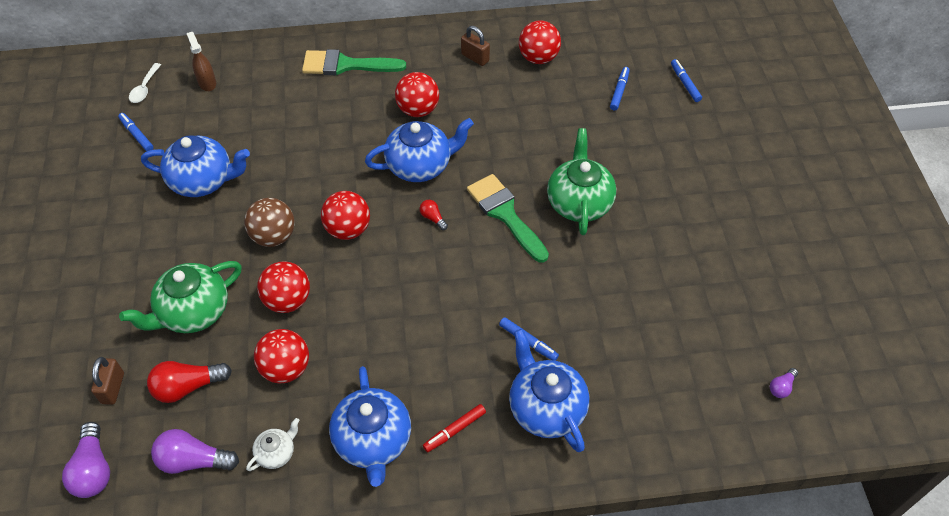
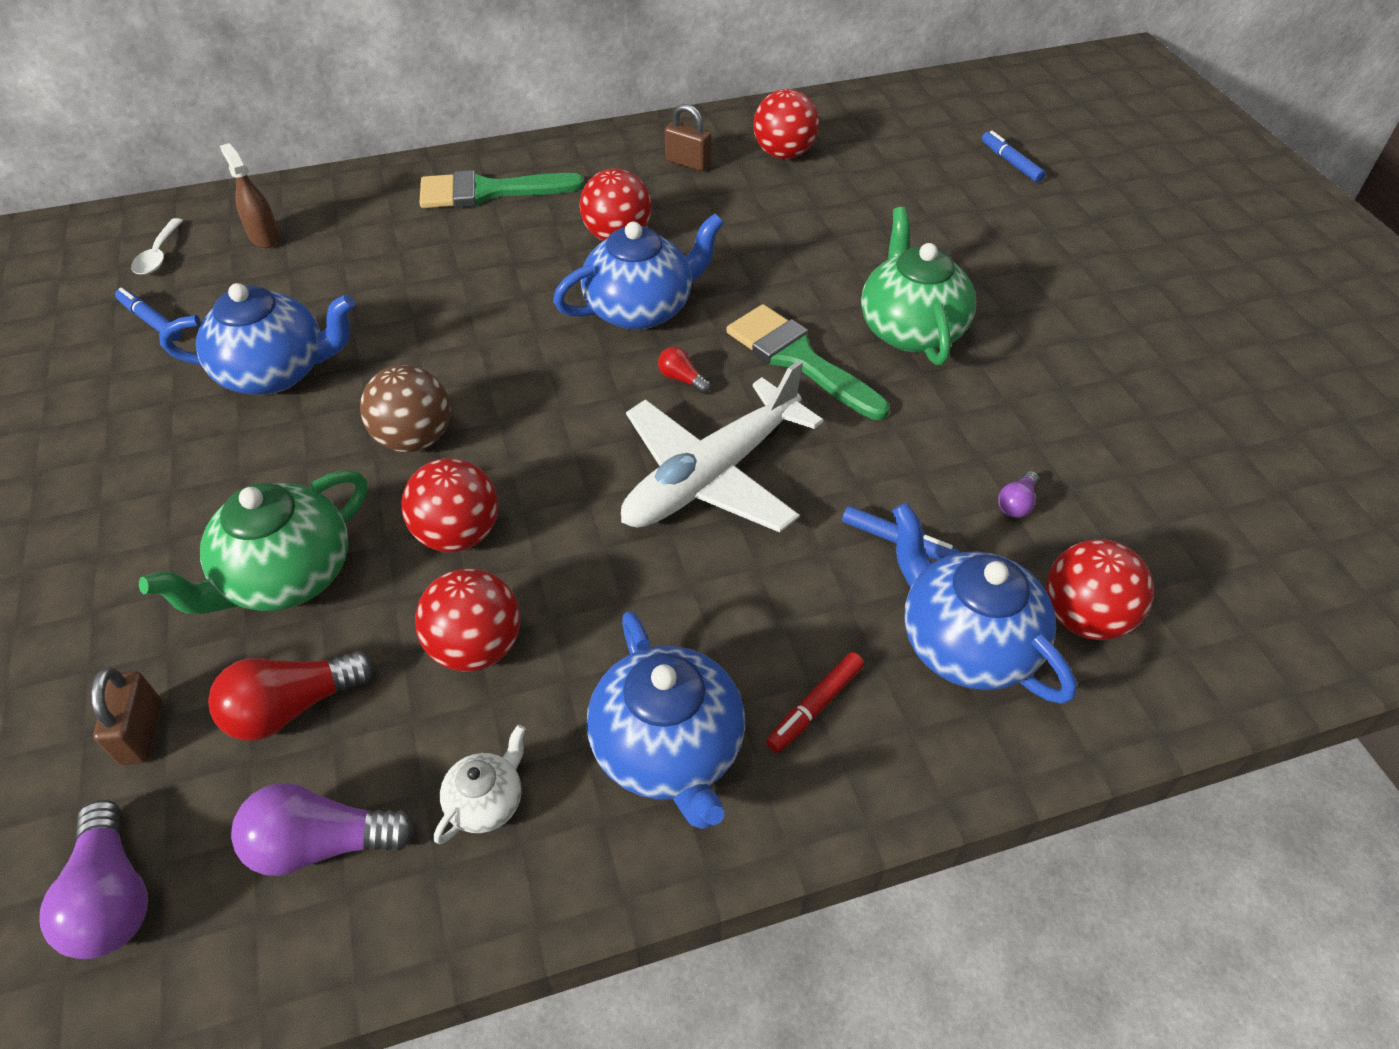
camera: 10 degrees left, 5 degrees down
red ball [321,191,370,240] -> red ball moved to [1046,539,1154,640]
blue marker [610,67,630,110] -> none
purple light bulb [770,368,798,398] -> purple light bulb moved to [998,471,1039,518]
none -> white plane [621,360,823,532]

